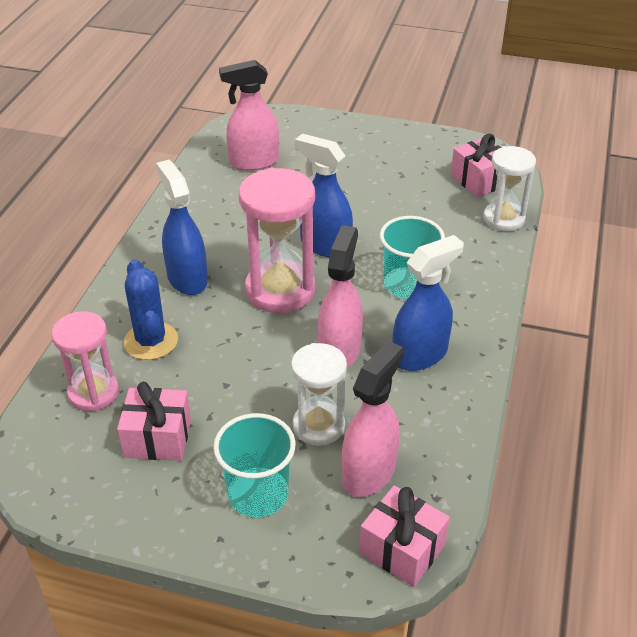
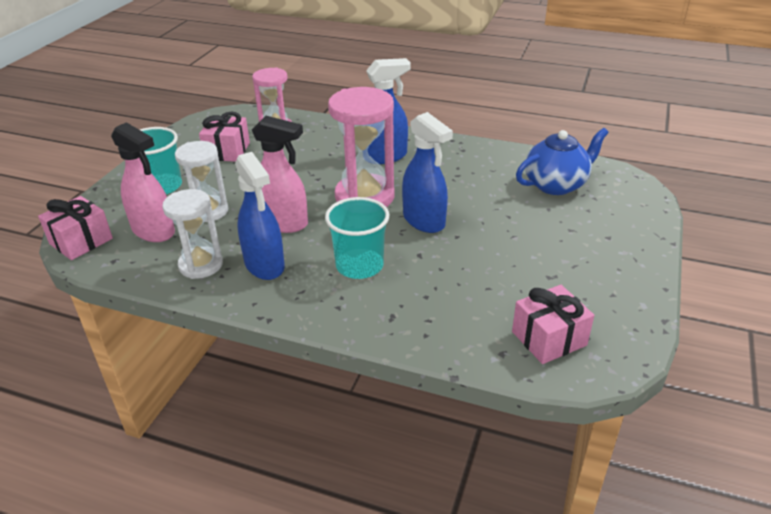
camera: 95 degrees right, 5 degrees down
blue cactus [124,259,178,360] -> none
pink spray bottle [219,60,279,171] -> blue teapot [516,128,609,195]
blue spray bottle [295,134,353,258] -> blue spray bottle turned 105 degrees clockwise [402,112,453,233]
white hourglass [483,146,536,231] -> white hourglass moved to [162,189,223,279]

